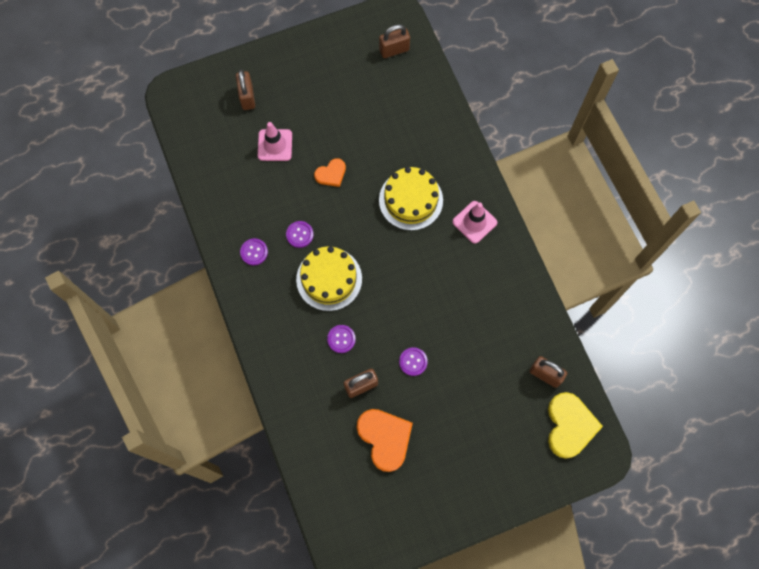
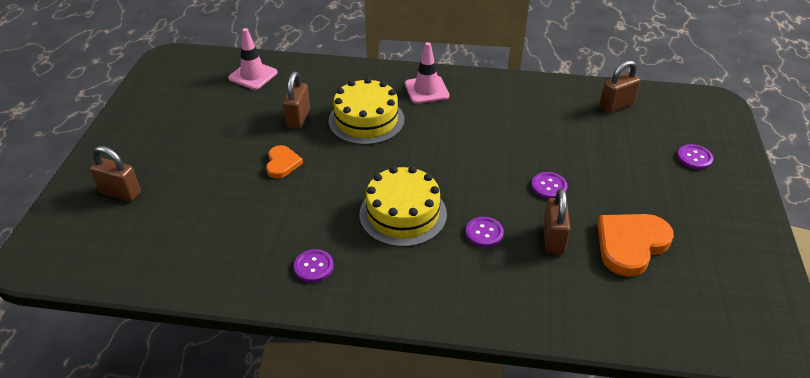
camera: 60 degrees left, 30 degrees down
pink traffic cone [258,122,292,161] -> pink traffic cone moved to [228,28,278,90]
purple button [286,221,314,248] -> purple button moved to [677,144,713,170]
orange heart [357,409,413,472] -> orange heart turned 45 degrees counterclockwise [597,214,674,277]
brown padlock [379,24,410,58] -> brown padlock moved to [283,71,310,129]
yellow heart [548,392,603,459] -> none

